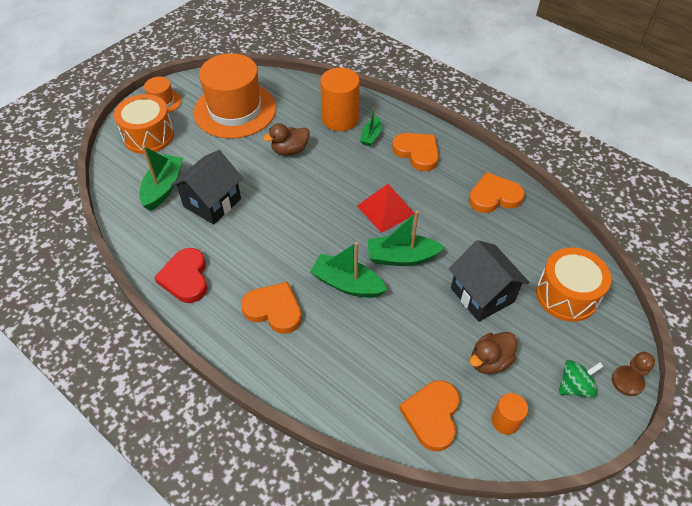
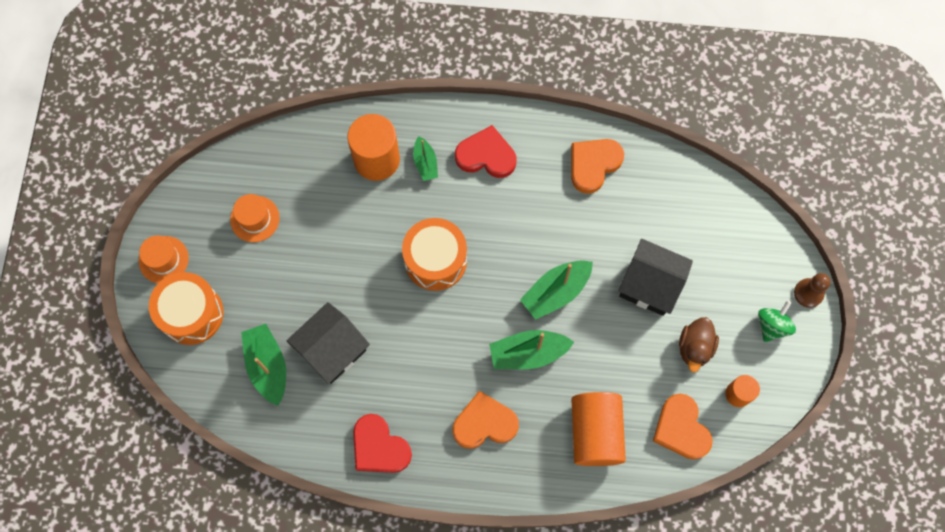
camera: 35 degrees left, 20 degrees up
black house [171,150,243,225] -> black house turned 45 degrees clockwise [286,302,370,384]
orange hat [194,53,276,138] -> orange hat [230,194,280,242], size x0.47
brown duck [263,123,310,156] -> none
red pyramid [357,184,415,233] -> none
orange heart [392,133,439,171] -> red heart [455,125,516,178]
orange drum [536,247,611,322] -> orange drum moved to [402,218,467,291]
none -> orange cylinder [571,392,626,466]

